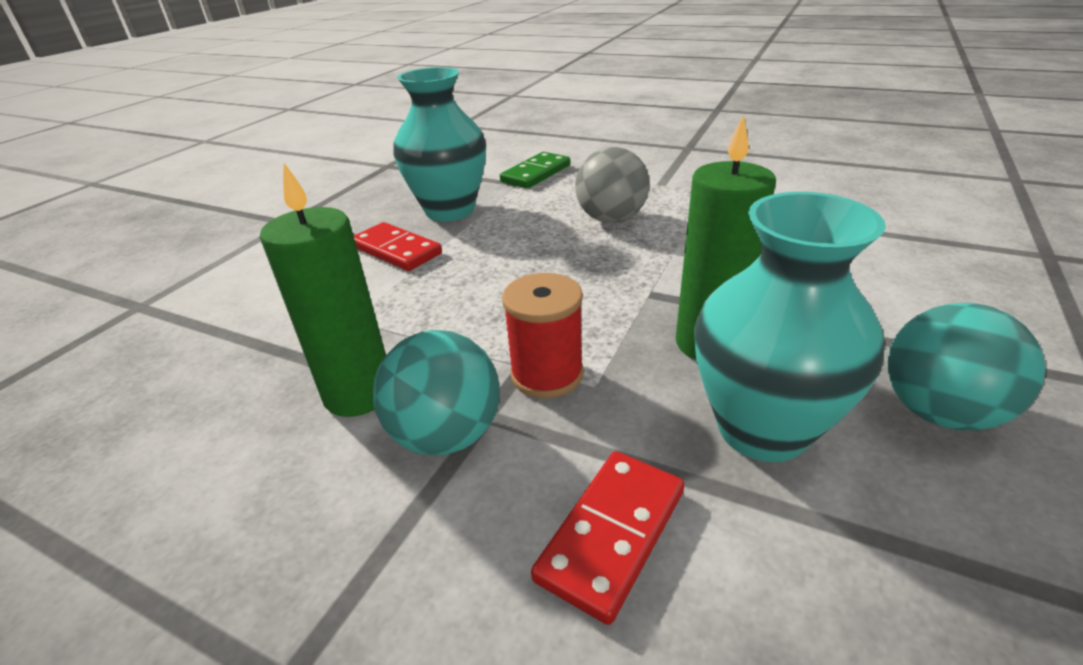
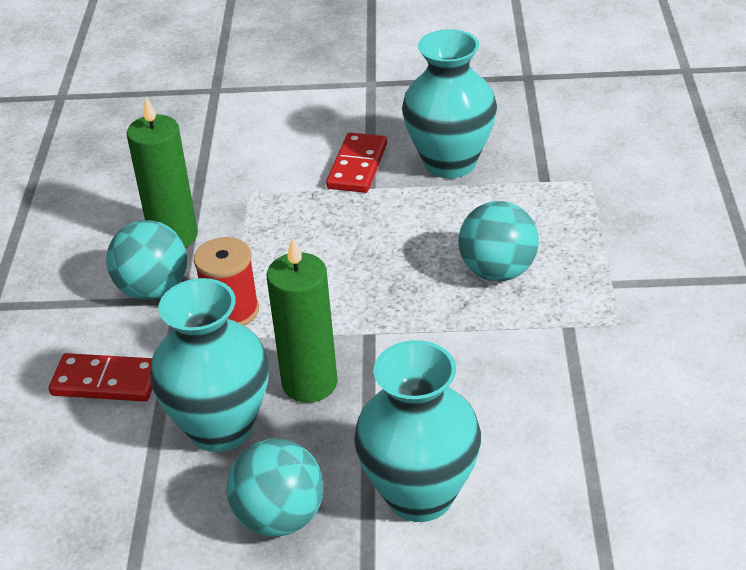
camera: 65 degrees right, 5 degrees up
green domino [500,152,570,189] -> none
grey ball [575,147,650,223] -> turquoise ball [459,201,539,281]
none -> turquoise vase [354,340,481,522]

